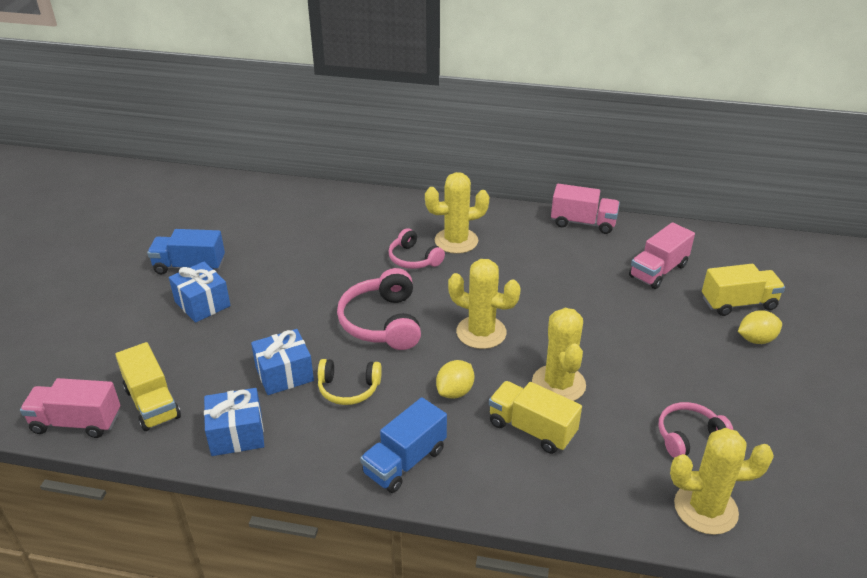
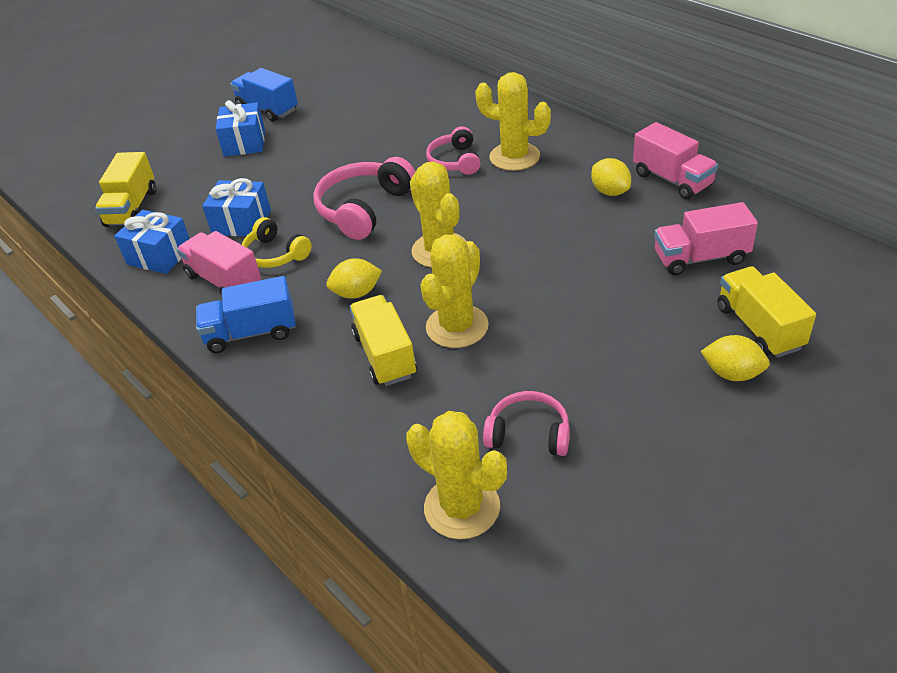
camera: 40 degrees right, 5 degrees up
pink truck [20,378,120,438] -> pink truck moved to [177,231,261,295]
yellow truck [702,264,785,316] -> yellow truck turned 135 degrees counterclockwise [717,266,816,358]
none -> yellow lemon [591,158,631,196]

